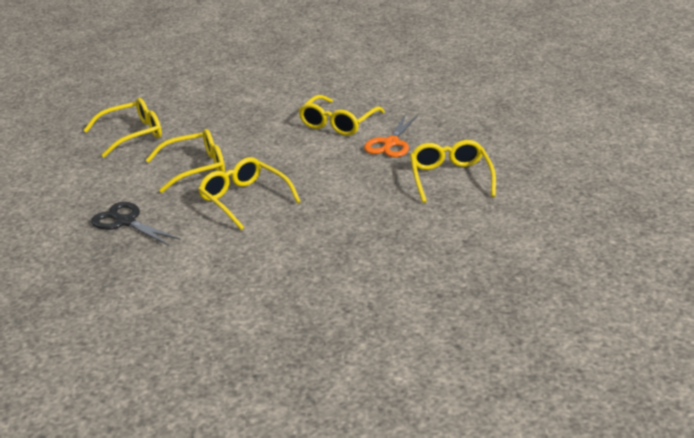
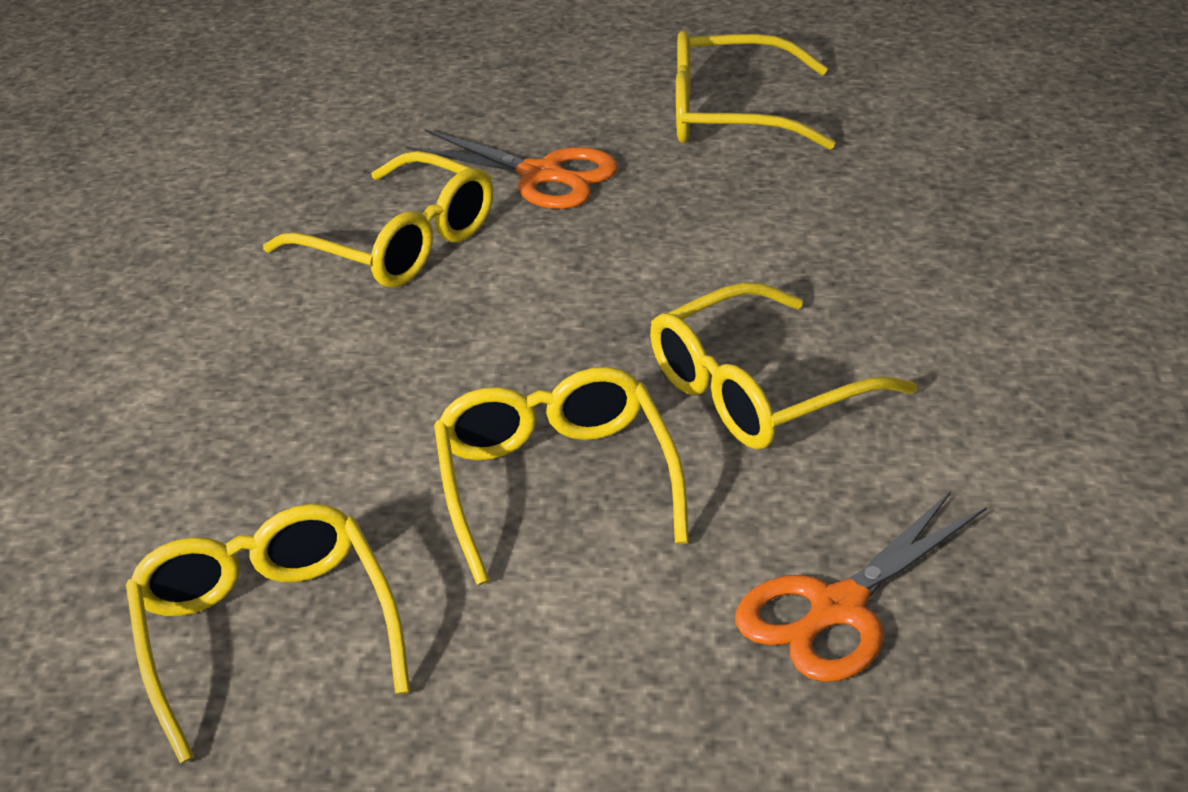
camera: 80 degrees left, 5 degrees up
black scissors [91,202,181,246] -> orange scissors [735,491,987,682]

